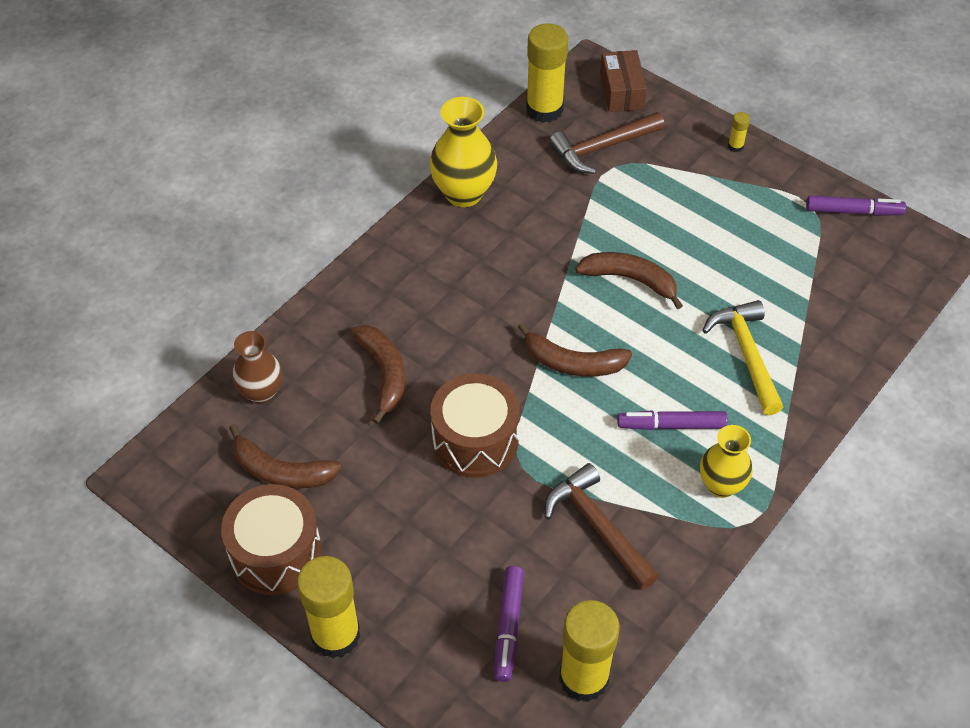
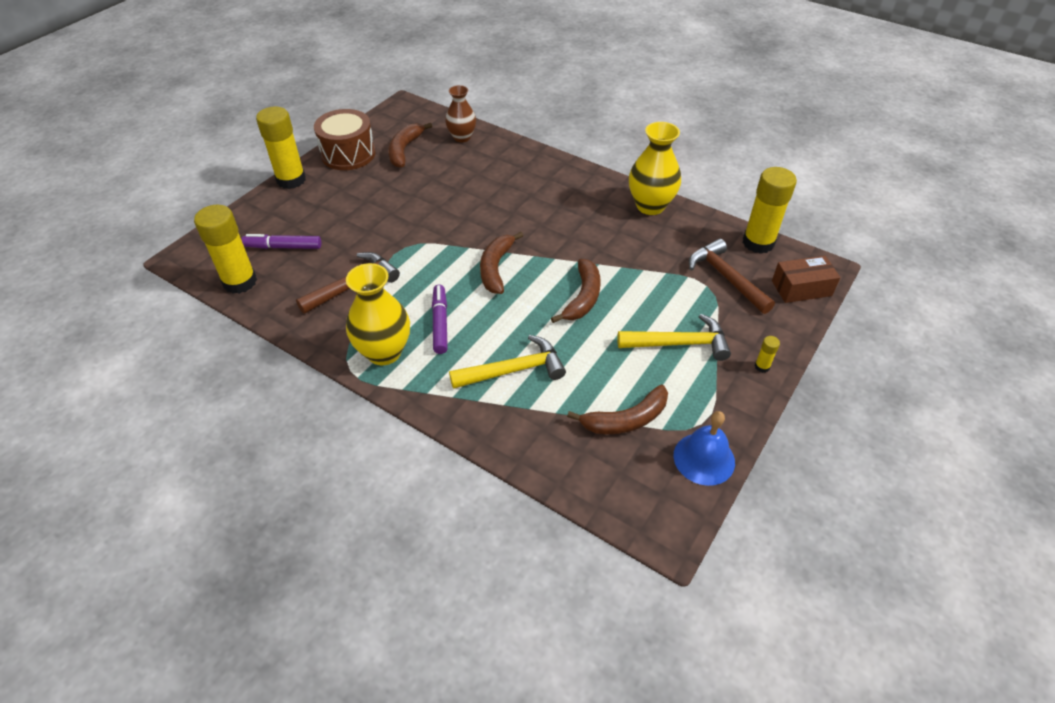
camera: 85 degrees right, 5 degrees down
brown banana [351,325,406,424] -> brown banana moved to [567,385,668,434]
brown drum [430,373,520,478] -> none
yellow vase [700,425,753,498] -> yellow vase [346,263,410,365], size x1.50
purple marker [806,195,906,216] -> blue bell [674,411,735,486]
none -> yellow hammer [617,314,731,361]

